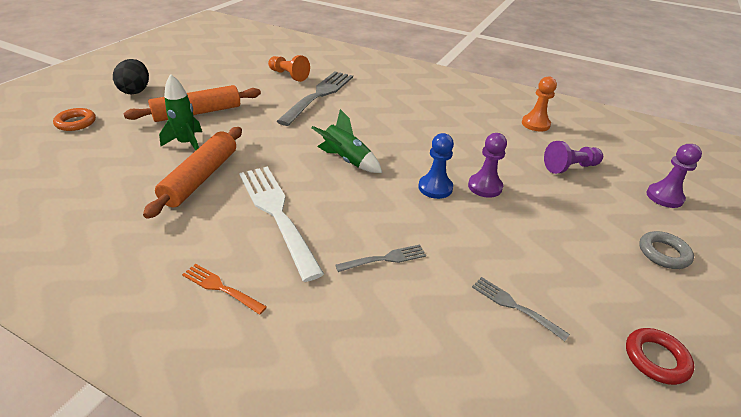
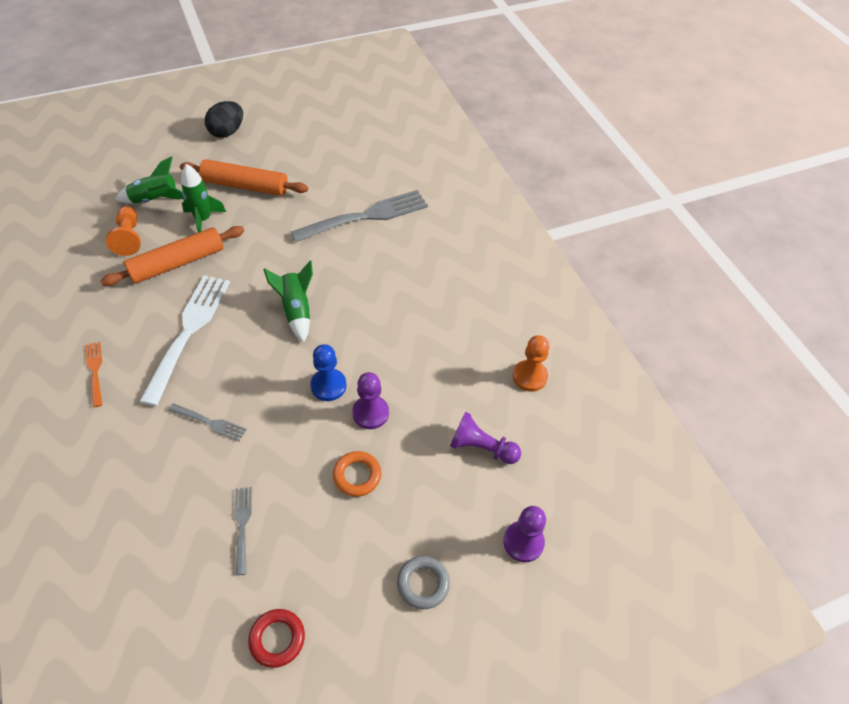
camera: 40 degrees right, 15 degrees up
orange ring [53,108,96,131] -> orange ring moved to [333,451,381,497]
orange pawn [268,55,310,82] -> orange pawn moved to [106,206,141,256]
none -> green rocket [115,157,184,203]

